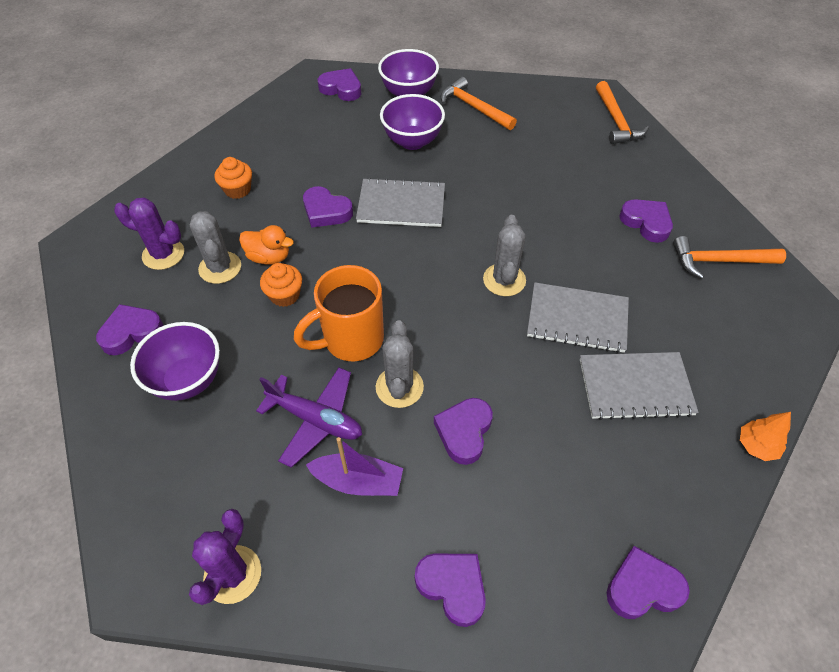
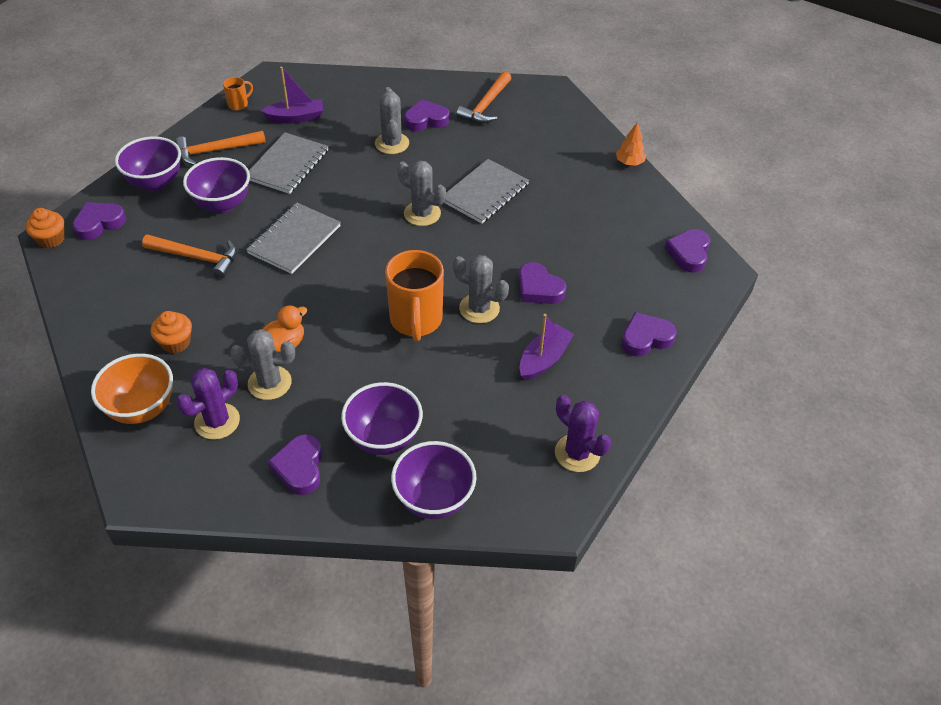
camera: 65 degrees left, 5 degrees down
purple plane [256,367,362,468] -> none
orange cupcake [260,263,302,307] -> orange cupcake moved to [26,208,65,248]
purple heart [303,186,353,228] -> none
grey notebook [580,352,699,420] -> grey notebook moved to [249,132,329,194]
orange hammer [596,81,649,144] -> orange hammer moved to [142,235,237,279]
none -> orange bowl [91,354,173,424]
none -> orange mug [223,77,253,111]
none -> purple boat [261,67,324,124]
none -> grey cactus [375,87,409,154]
none -> purple bowl [391,441,476,519]

